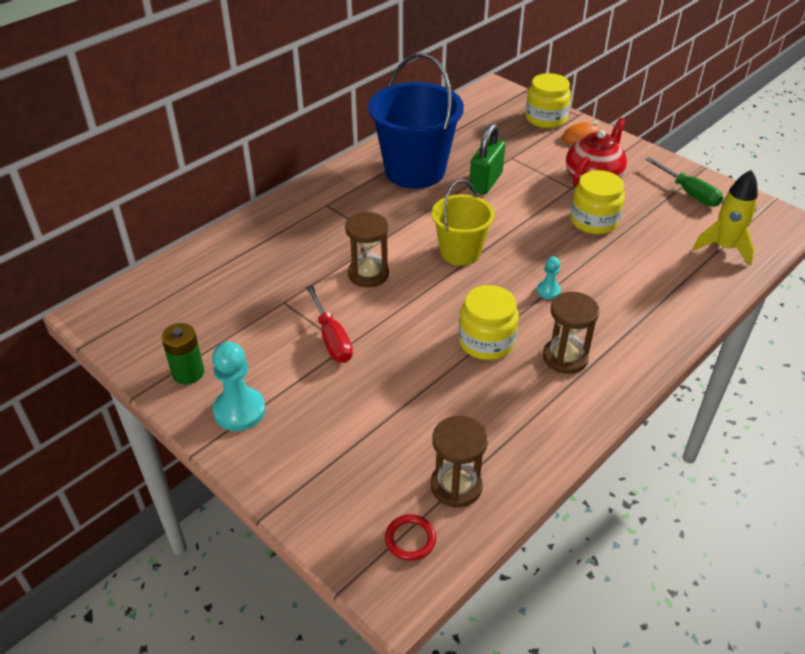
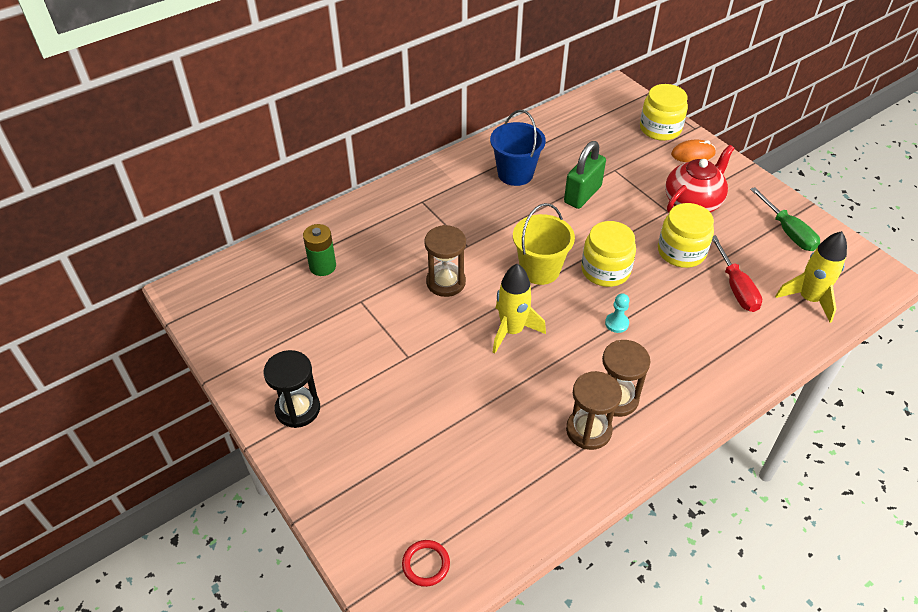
camera: 10 degrees right, 5 degrees up
green battery [161,323,204,384] -> green battery moved to [303,224,336,276]
turquoise pawn [212,342,266,431] -> black hourglass [264,350,320,428]
red screwdriver [306,285,353,363] -> red screwdriver moved to [712,235,762,312]
blue bucket [368,53,464,189] -> blue bucket [490,110,546,186], size x0.60
brown hourglass [431,416,488,508] -> brown hourglass moved to [566,371,622,450]
yellow jar [459,285,519,360] -> yellow jar moved to [581,221,636,287]
none -> yellow rocket [493,264,546,354]

